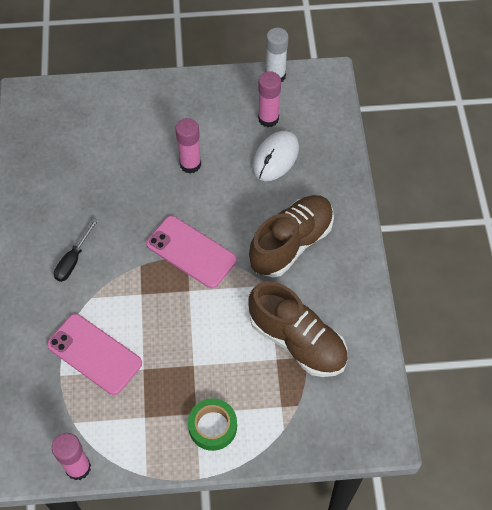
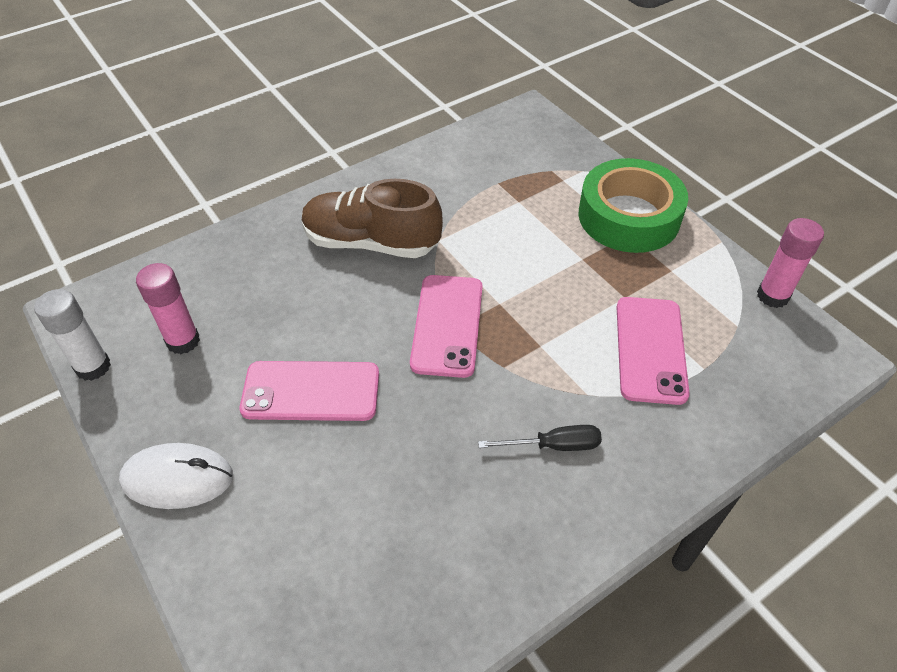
camera: 120 degrees left, 10 degrees down
pink glue stick [175,118,201,173] -> pink phone [240,361,379,421]
green tape [188,398,237,451] -> green tape [578,158,688,253], size x1.82
brown shoe [249,281,348,377] -> none
white mouse [252,131,299,181] -> white mouse moved to [119,443,233,509]

